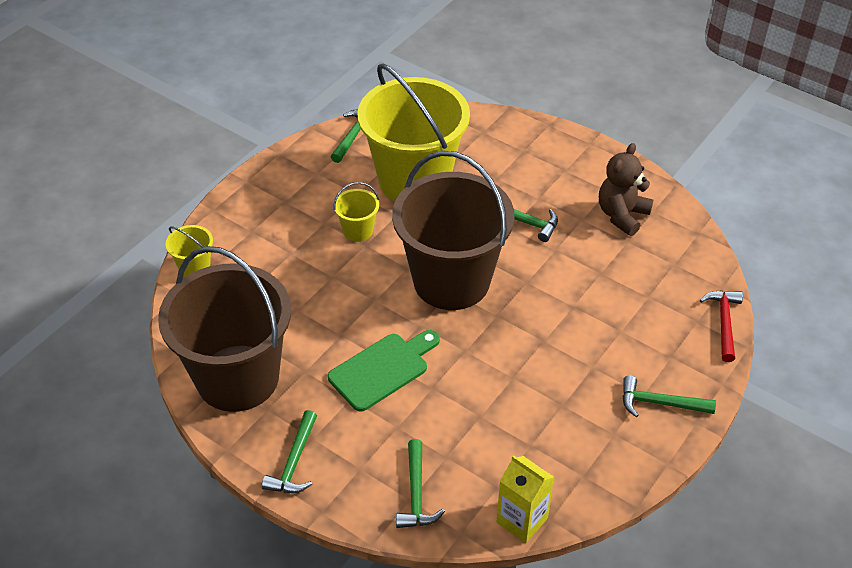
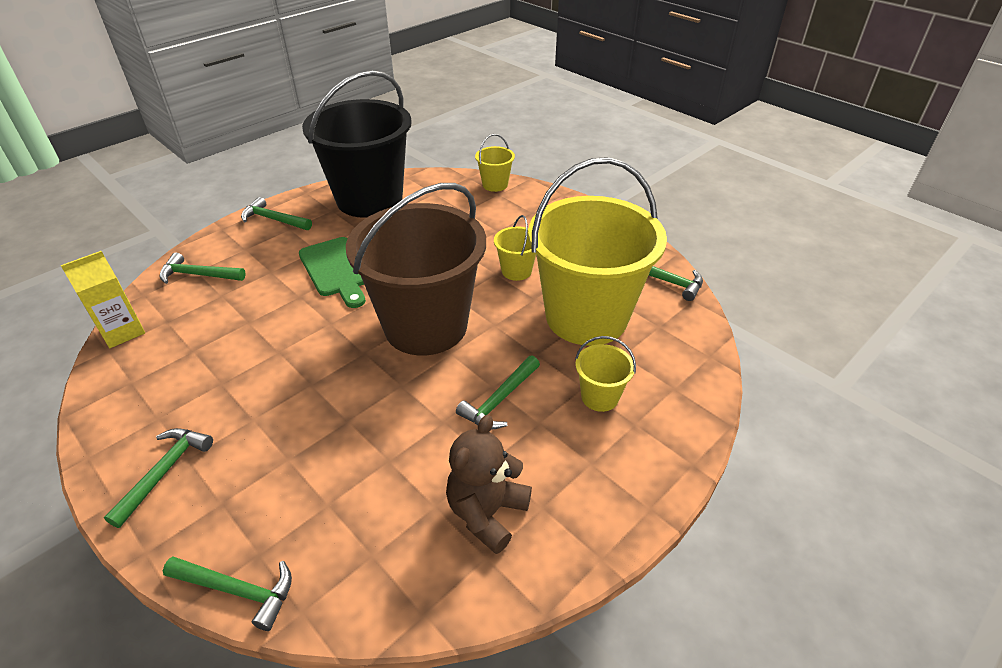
camera: 100 degrees right, 5 degrees down
brown bucket [158,246,291,412] -> black bucket [302,70,412,218]
brown teddy bear [599,143,653,236] -> brown teddy bear turned 105 degrees counterclockwise [446,415,532,554]
red hammer [700,290,743,362] -> green hammer [163,557,292,631]
none -> yellow bucket [575,336,636,412]

